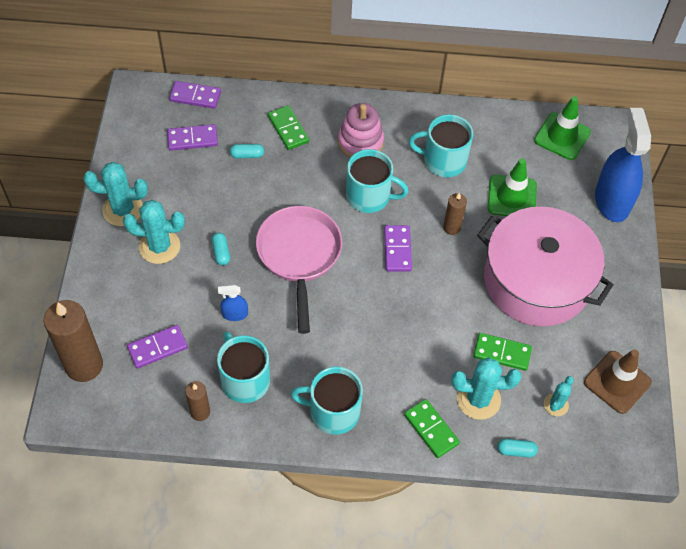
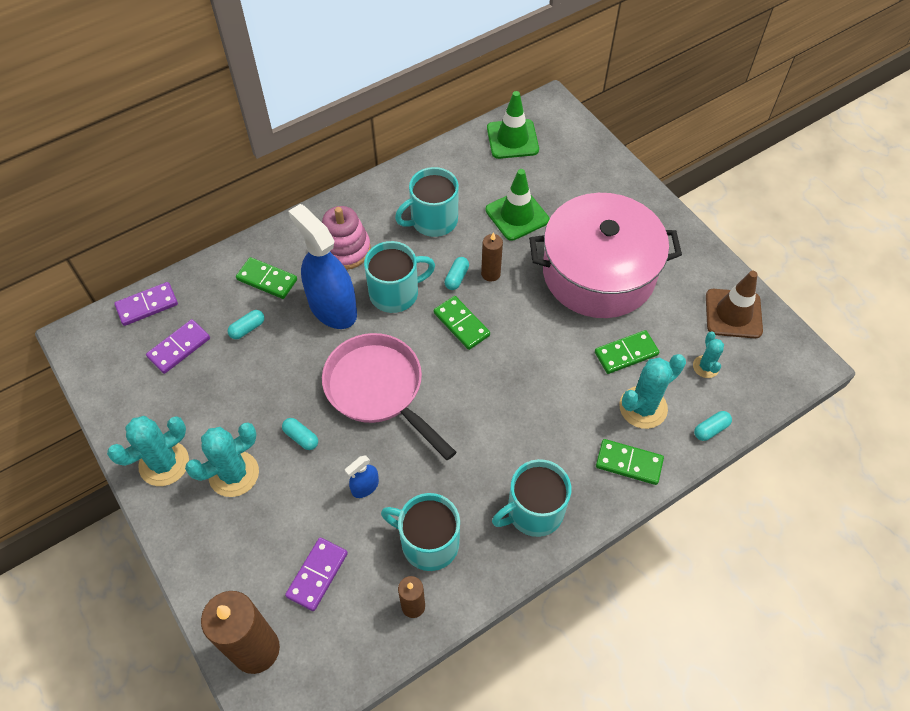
camera: 35 degrees left, 0 degrees up
purple domino [384,225,412,272] -> green domino [434,296,490,350]
blue spray bottle [595,108,651,222] -> blue spray bottle moved to [288,204,357,329]
none -> turquoise capsule [444,257,469,290]

